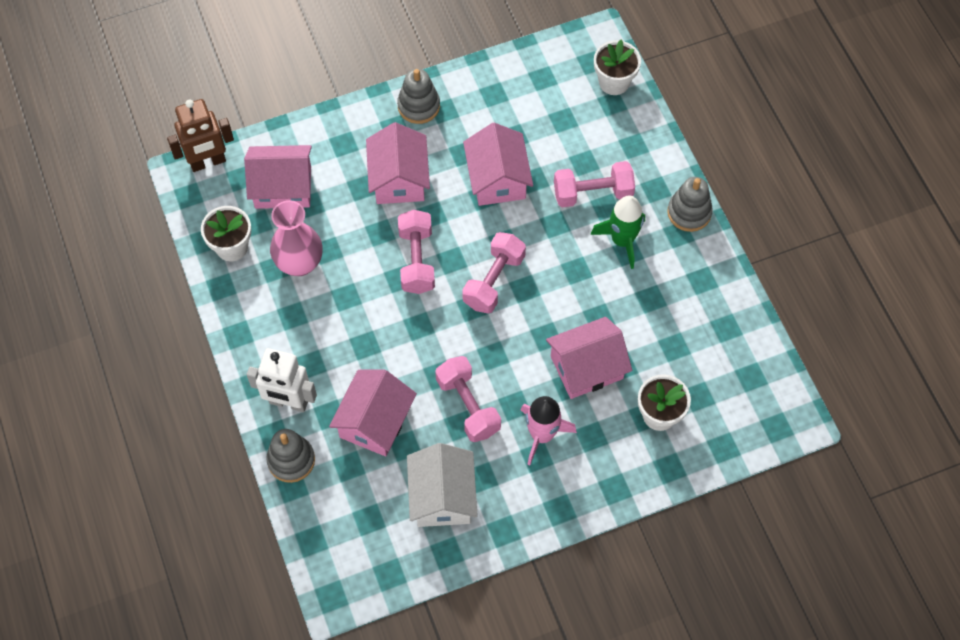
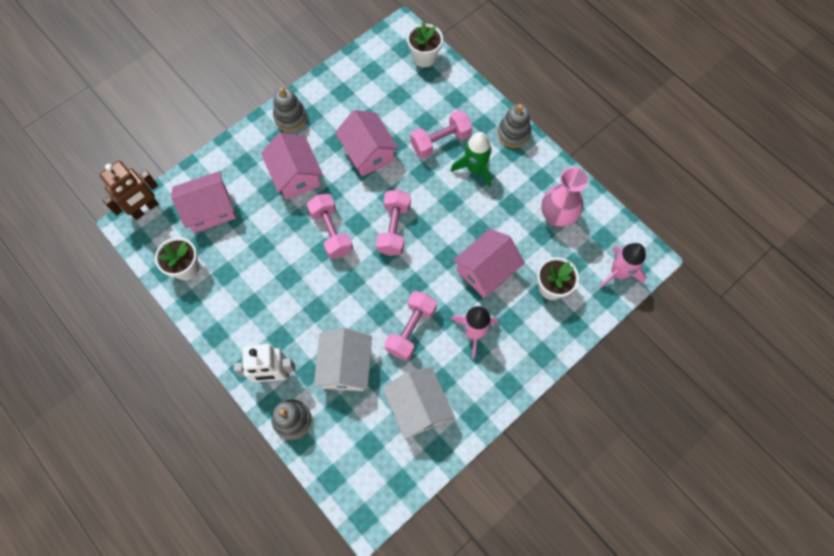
camera: 20 degrees left, 5 degrees up
pink vase [270,200,322,276] -> pink vase moved to [541,167,588,227]
pink house [329,369,417,456] -> white house [314,328,372,391]
pink dumbbell [435,356,501,442] -> pink dumbbell turned 75 degrees clockwise [385,291,437,361]
none -> pink rocket [599,243,647,289]

